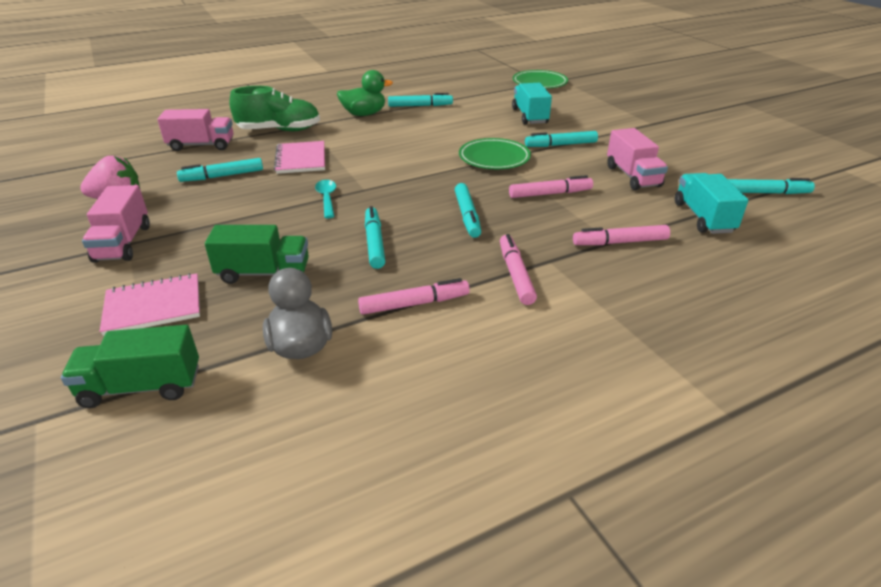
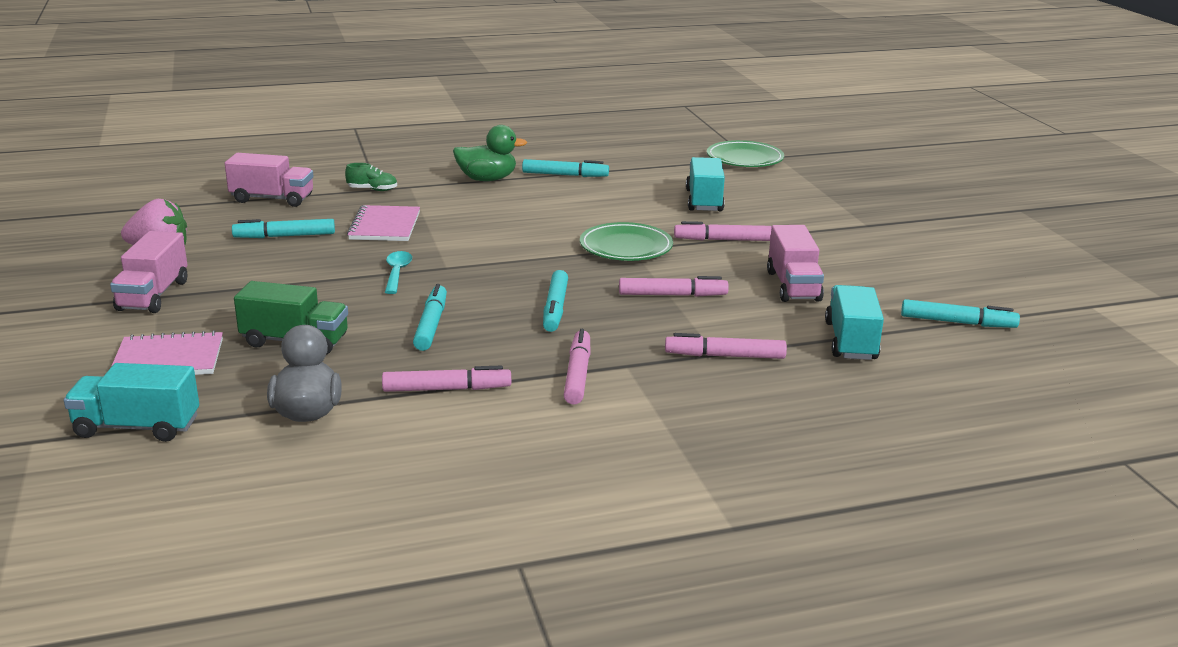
camera: 10 degrees right, 10 degrees down
green truck [61,325,199,408] -> turquoise truck [64,363,199,442]
green shoe [229,86,320,131] -> green shoe [345,163,397,191], size x0.48
turquoise marker [525,131,598,147] -> pink marker [674,221,772,241]

